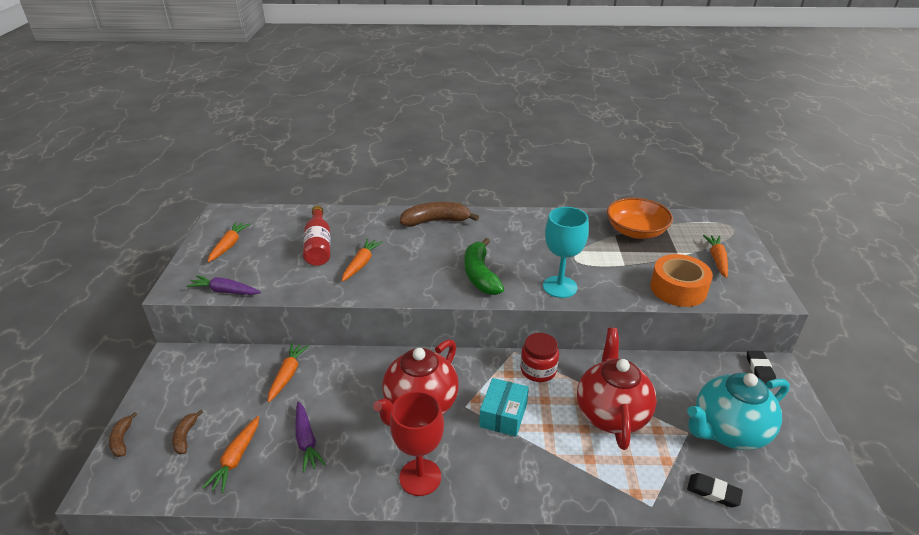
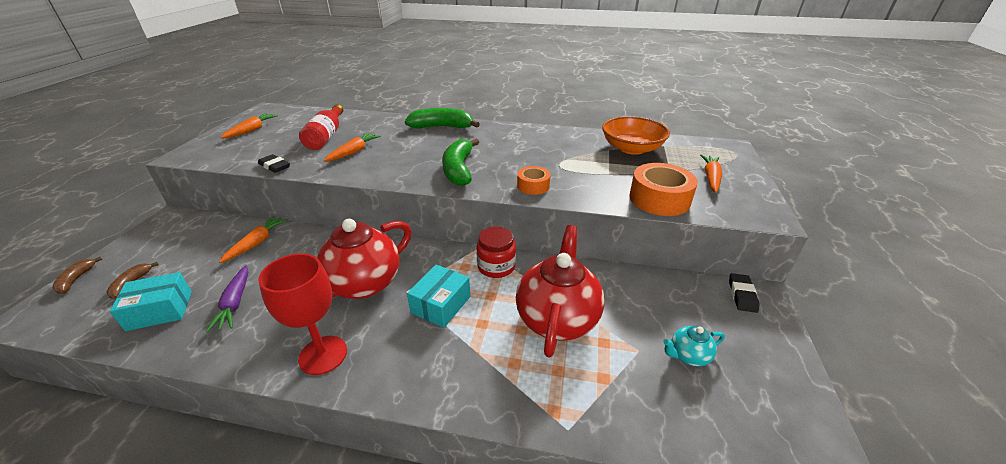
camera: 10 degrees right, 0 degrees up
purple carrot [186,275,261,295] -> none
orange carrot [202,416,259,493] -> turquoise box [110,272,192,331]
brown banana [400,202,479,226] -> green banana [405,108,480,128]
turquoise goblet [543,207,589,298] -> orange tape [517,166,551,195]
turquoise teapot [687,373,790,450] -> turquoise teapot [663,326,725,367], size x0.45
black eraser [687,473,743,507] -> black eraser moved to [258,154,290,173]

